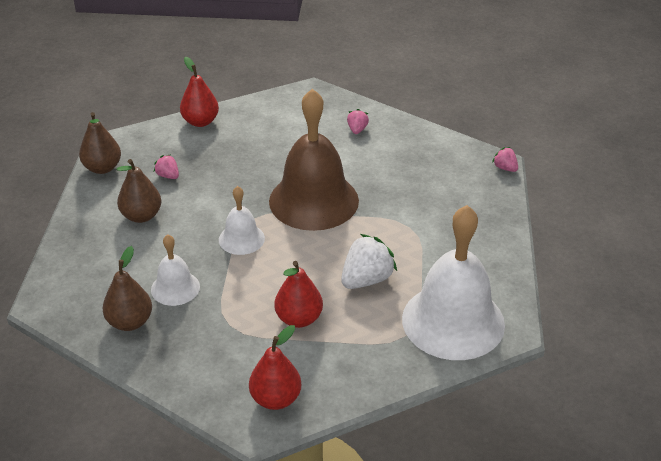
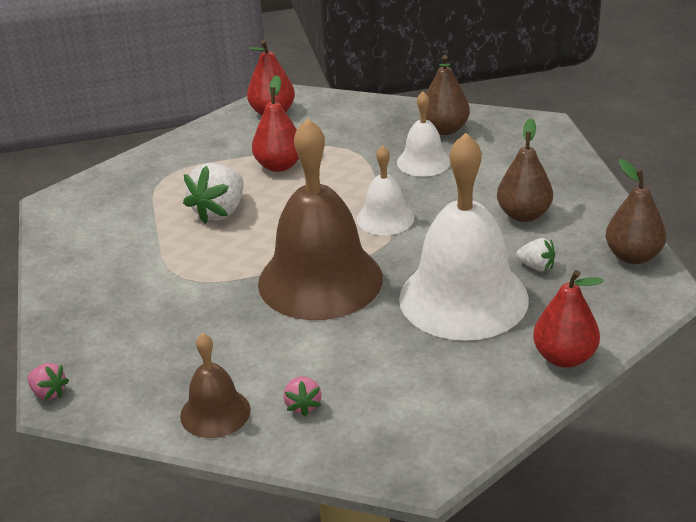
camera: 165 degrees right, 5 degrees down
pink strawberry [154,154,179,179] -> white strawberry [516,238,555,271]
white bell [402,205,505,360] -> white bell moved to [399,133,529,341]
none -> brown bell [180,333,251,438]

